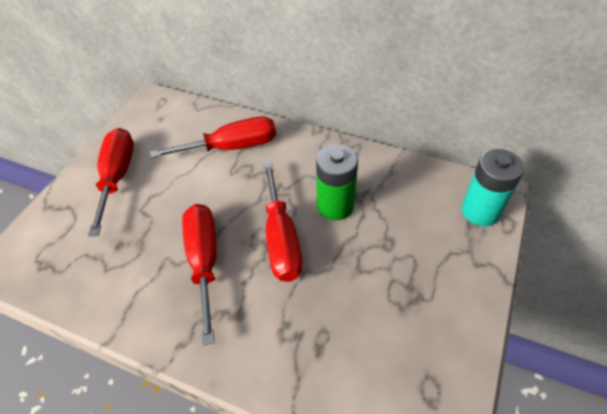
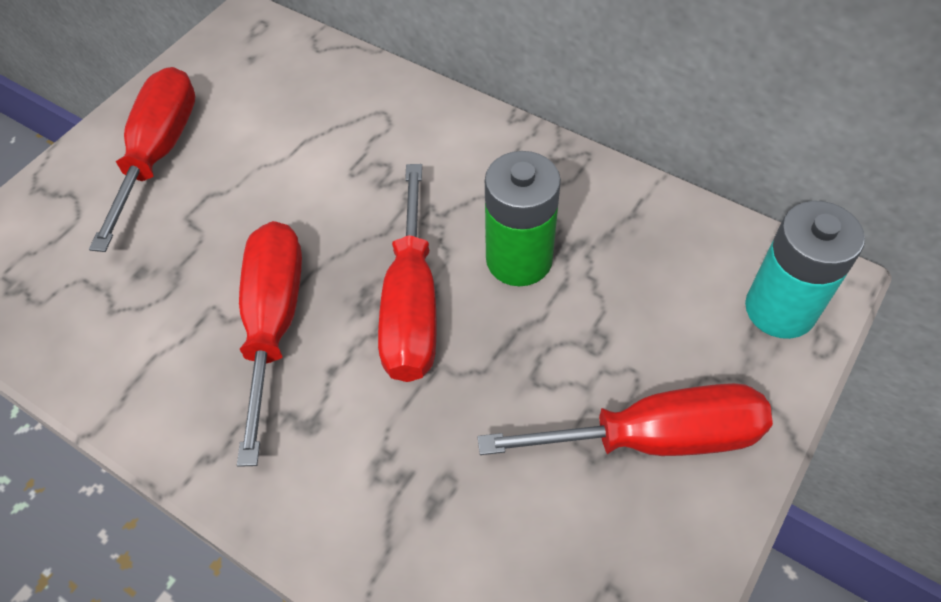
camera: 10 degrees right, 5 degrees up
red screwdriver [150,116,276,158] -> red screwdriver moved to [478,383,773,456]

